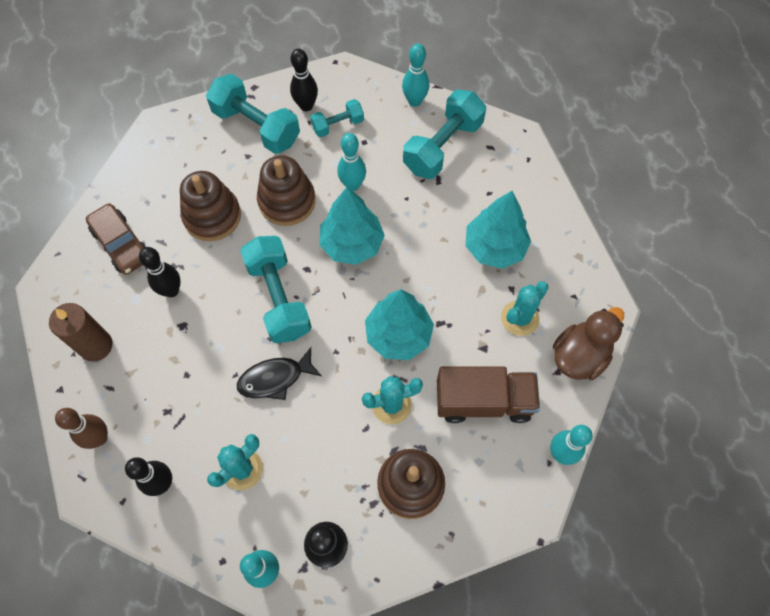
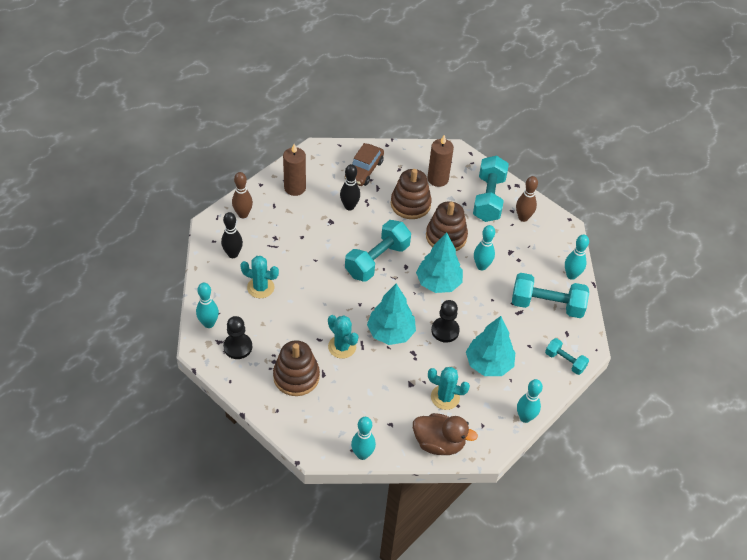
camera: 60 degrees right, 15 degrees down
black fish [237,347,322,400] -> none
black bowling pin [290,49,318,111] -> brown bowling pin [516,176,538,222]
turquoise dumbbell [311,99,364,137] -> turquoise dumbbell moved to [545,338,589,375]
brown truck [437,366,540,423] -> none
none -> brown candle [427,135,454,187]
none -> black pawn [431,300,460,343]
none -> turquoise bowling pin [517,379,543,423]

